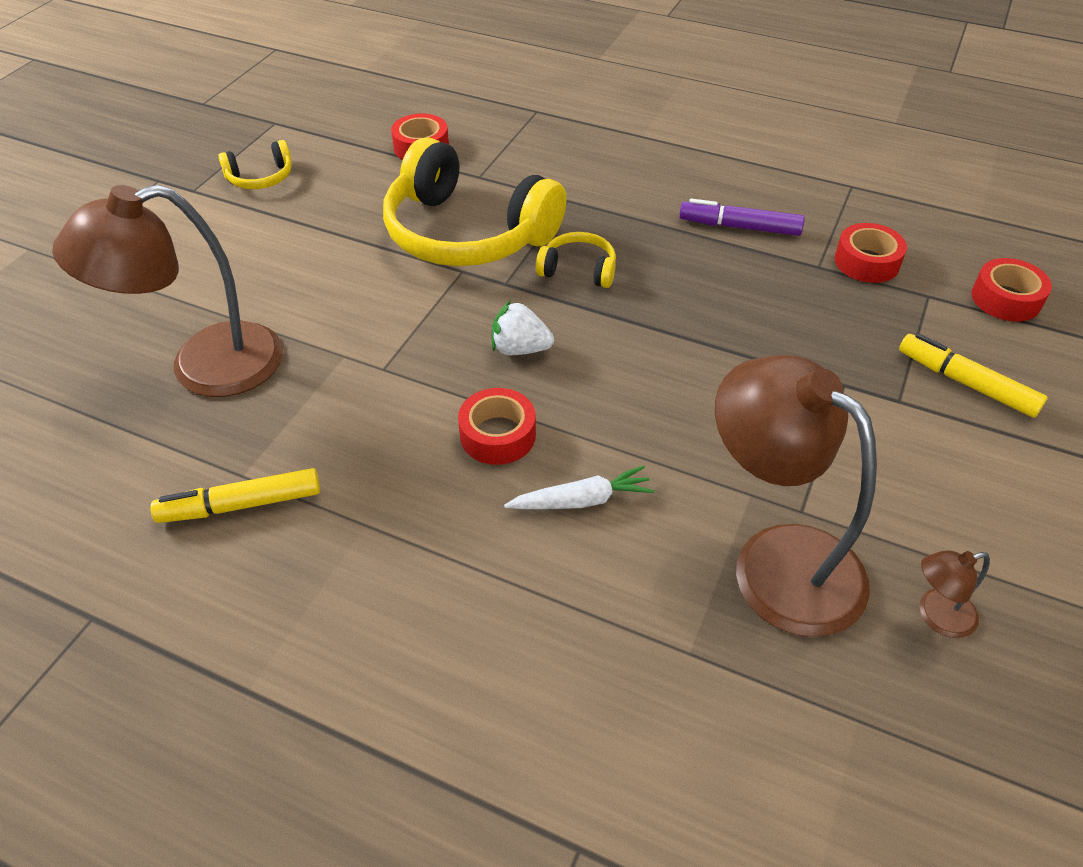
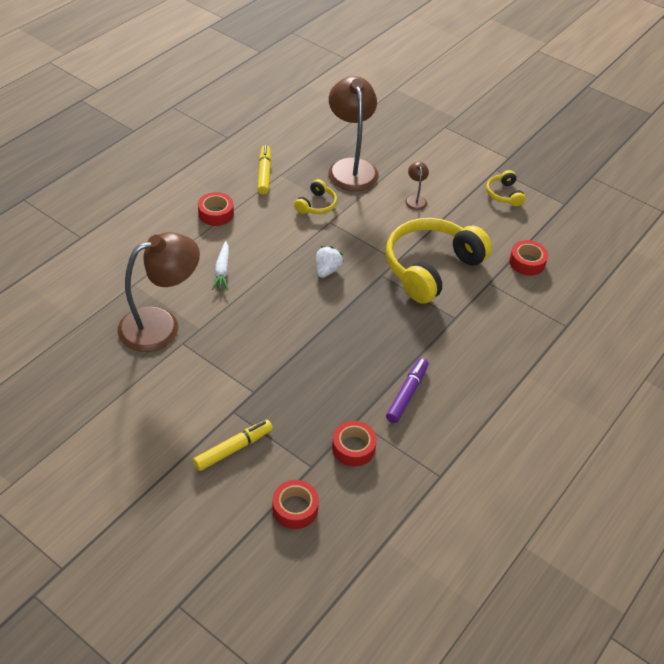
camera: 100 degrees right, 0 degrees up
red tape [458,388,536,465] -> red tape moved to [198,192,234,226]
yellow headphones [536,232,616,288] -> yellow headphones moved to [294,179,337,214]
brown lamp [919,550,990,638] -> brown lamp moved to [405,162,429,210]

